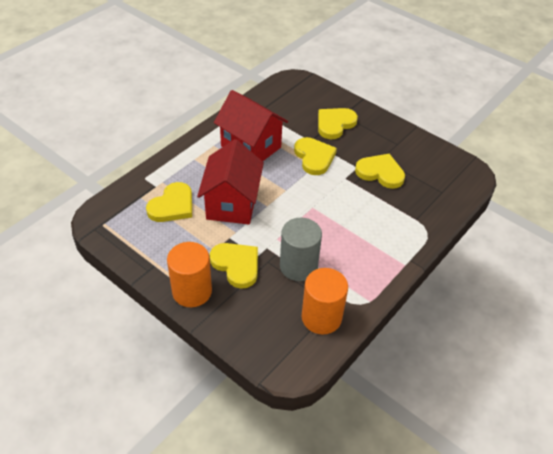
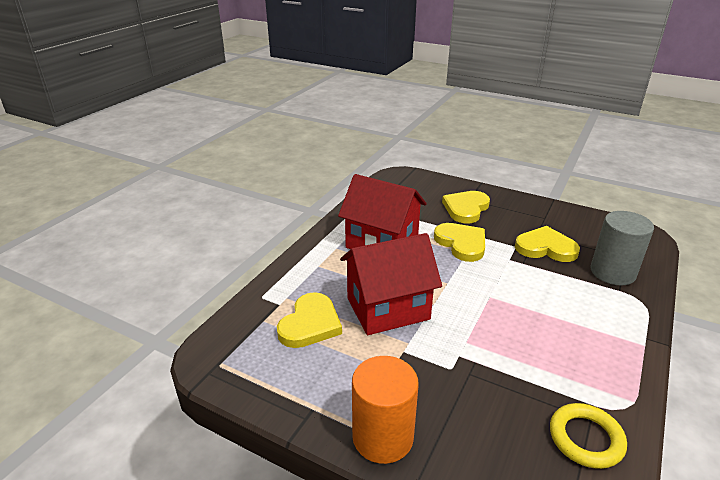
camera: 10 degrees left, 15 degrees down
red house [197,139,264,224] -> red house turned 75 degrees clockwise [340,233,442,335]
yellow heart [210,243,258,289] -> none
grey cylinder [280,218,322,281] -> grey cylinder moved to [591,211,654,285]
orange cylinder [302,268,348,334] -> yellow ring [550,403,627,469]

